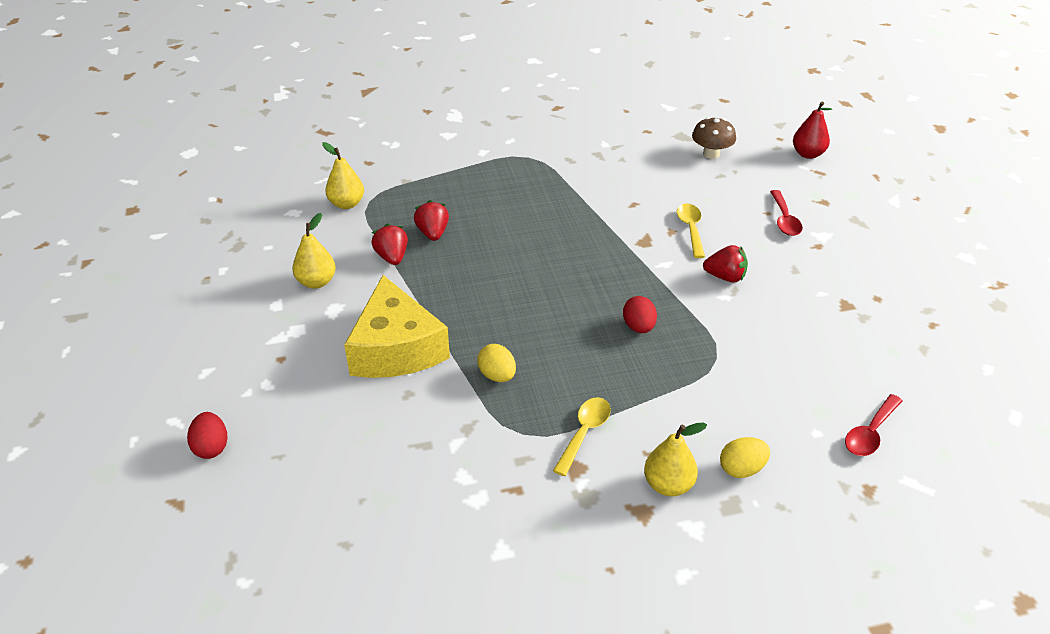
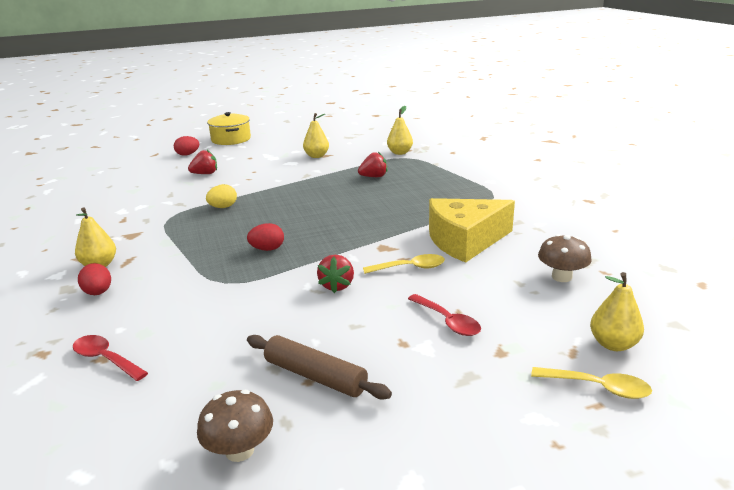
camera: 85 degrees right, 15 degrees down
yellow cheese [344,275,450,378] -> yellow cheese moved to [429,198,515,263]
red strawberry [372,224,408,265] -> red strawberry moved to [188,150,217,174]
yellow spoon [553,397,611,476] -> yellow spoon moved to [531,367,652,399]
yellow egg [720,437,770,478] -> red egg [78,263,111,295]
red spoon [770,190,803,236] -> red spoon turned 120 degrees counterclockwise [408,294,481,336]
red pear [793,102,832,159] -> yellow pear [590,272,644,351]
none -> brown mushroom [197,390,273,462]
none -> yellow pot [207,112,251,145]
none -> brown rolling pin [247,335,392,399]

